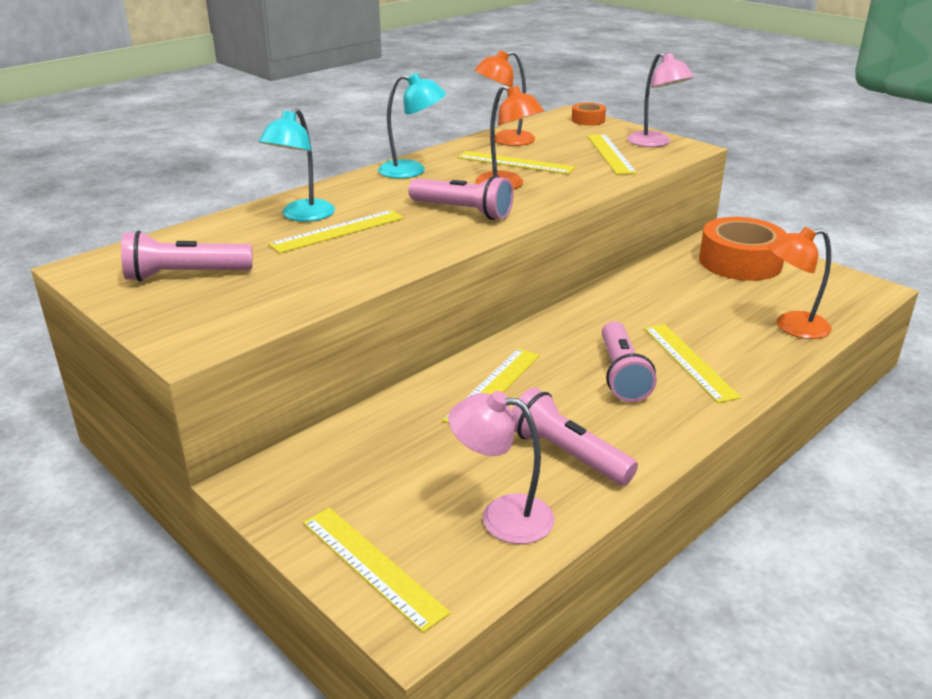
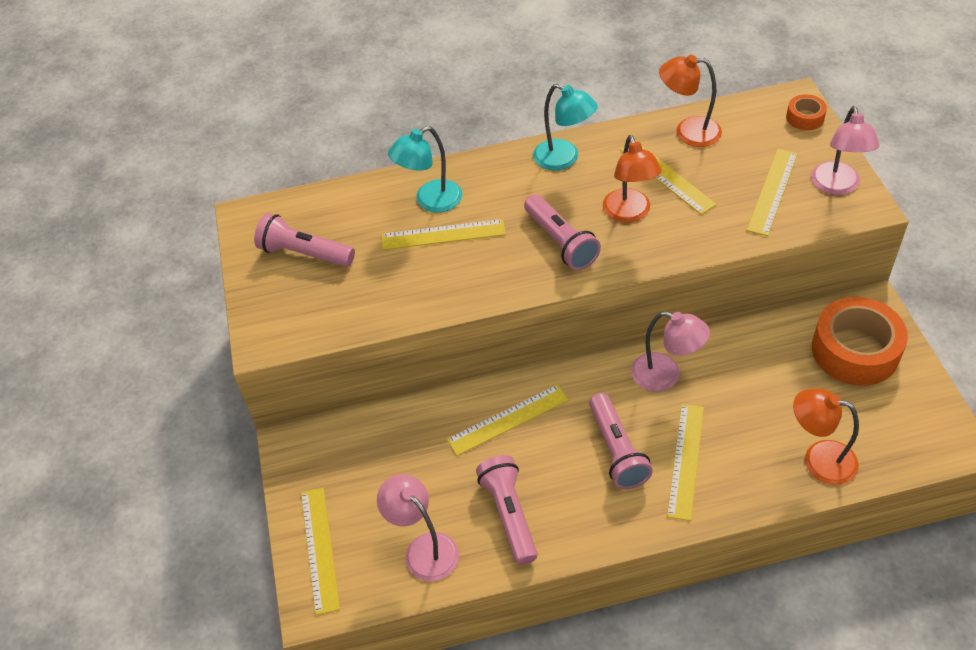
camera: 35 degrees right, 20 degrees up
pink flashlight [602,321,657,402] -> pink flashlight turned 45 degrees counterclockwise [589,393,653,489]
none -> pink lamp [631,311,710,392]

